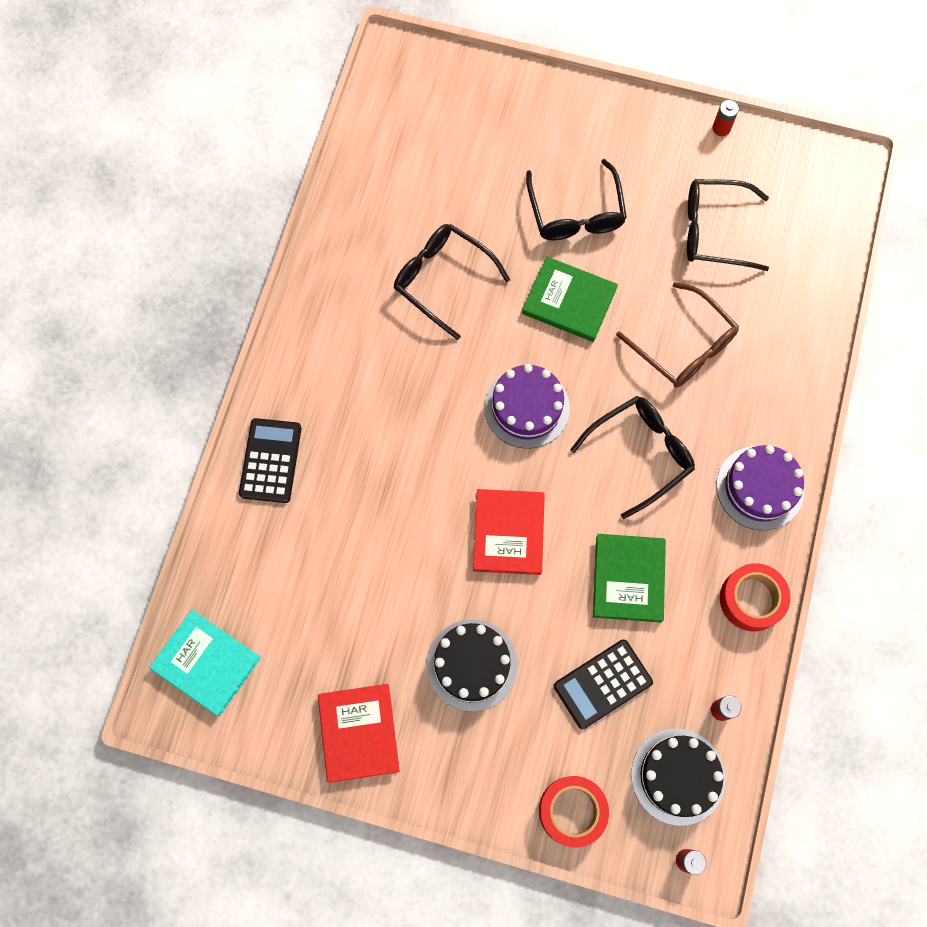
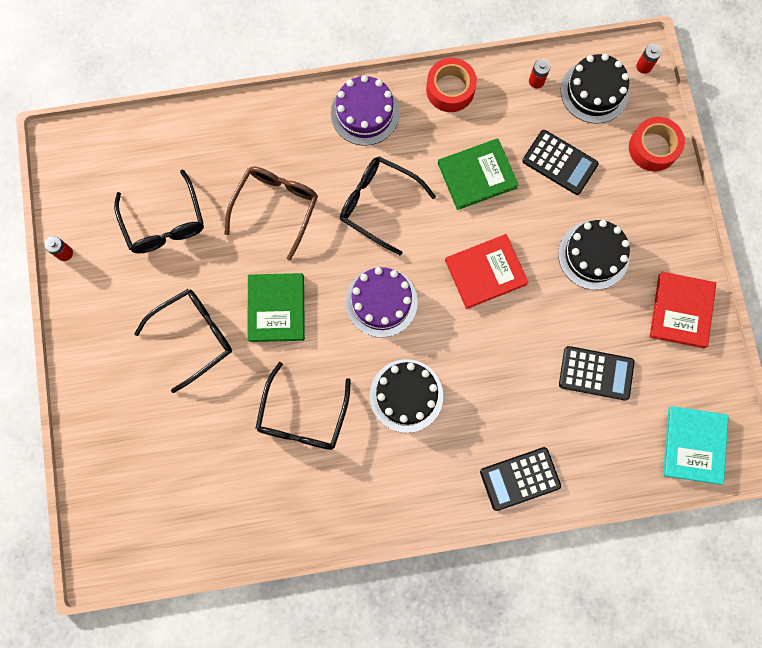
camera: 115 degrees left, 5 degrees up
red book [318,684,400,783] -> red book turned 45 degrees counterclockwise [650,272,716,348]
none -> black cake [370,359,443,433]
none -> black calculator [559,346,635,400]

